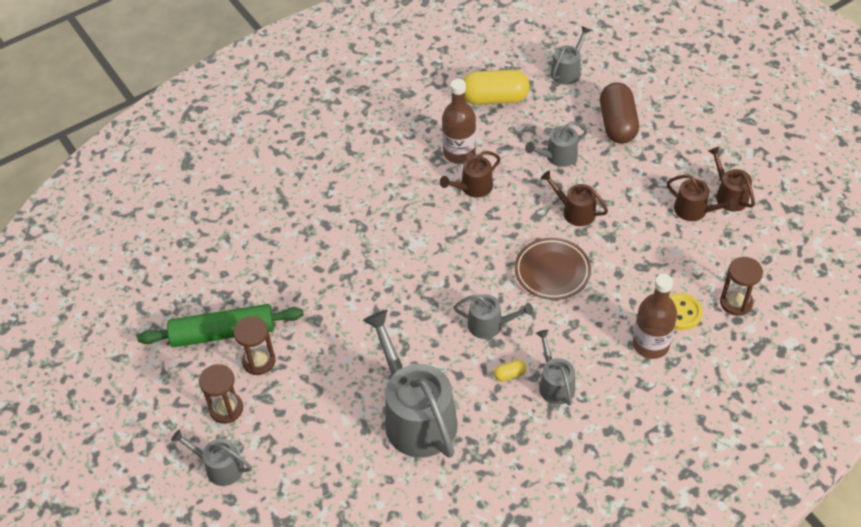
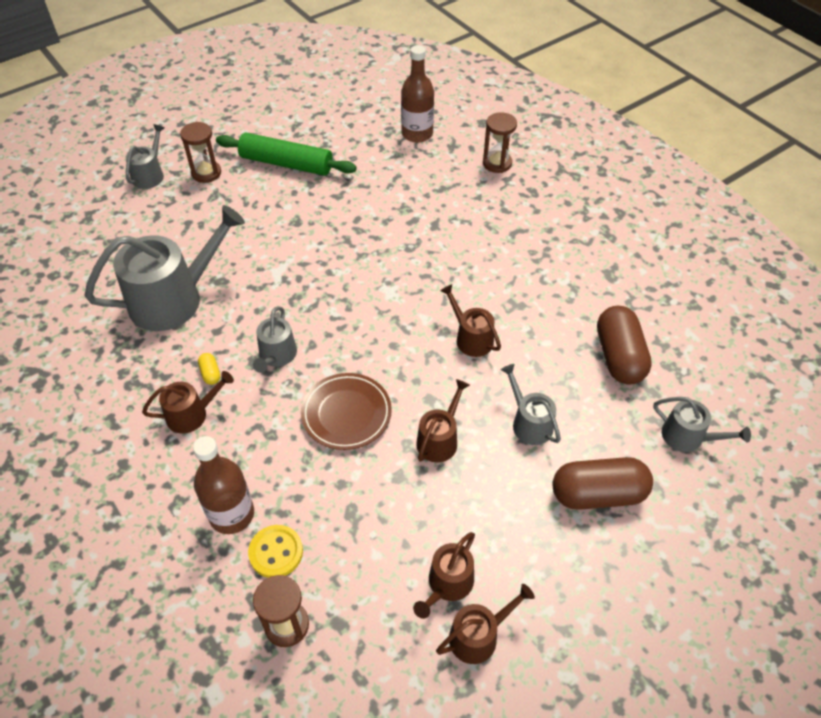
camera: 85 degrees right, 0 degrees up
green rolling pin [137,304,304,347] -> green rolling pin turned 60 degrees counterclockwise [216,133,357,176]
brown hourglass [234,316,275,375] -> brown hourglass moved to [483,112,517,173]
brown bottle [442,79,476,164] -> brown bottle moved to [401,45,434,143]
yellow capsule [462,70,530,105] -> brown capsule [597,306,652,385]
grey watering can [536,330,575,406] -> brown watering can [142,371,234,433]

